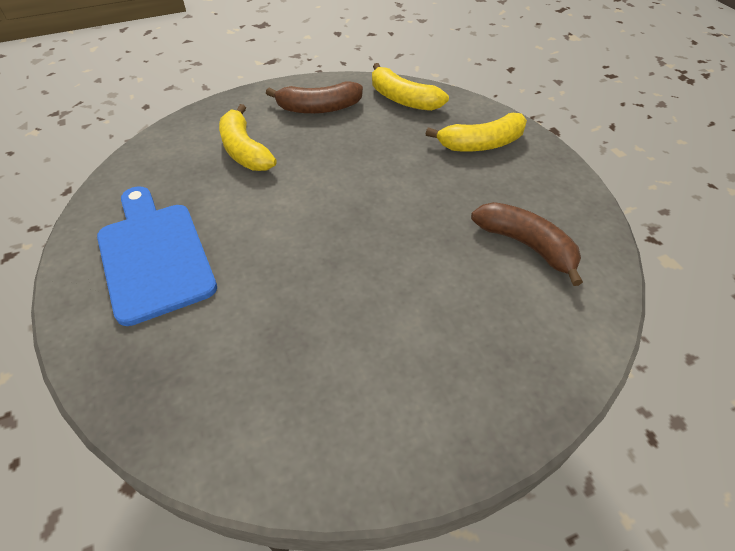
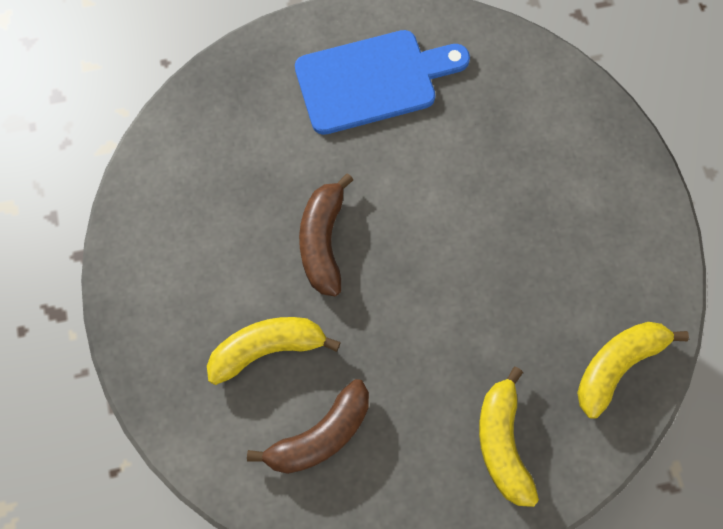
camera: 100 degrees right, 20 degrees up
yellow banana [219,104,277,171] -> yellow banana moved to [207,317,341,385]
brown banana [266,82,363,114] -> brown banana moved to [299,174,353,296]

